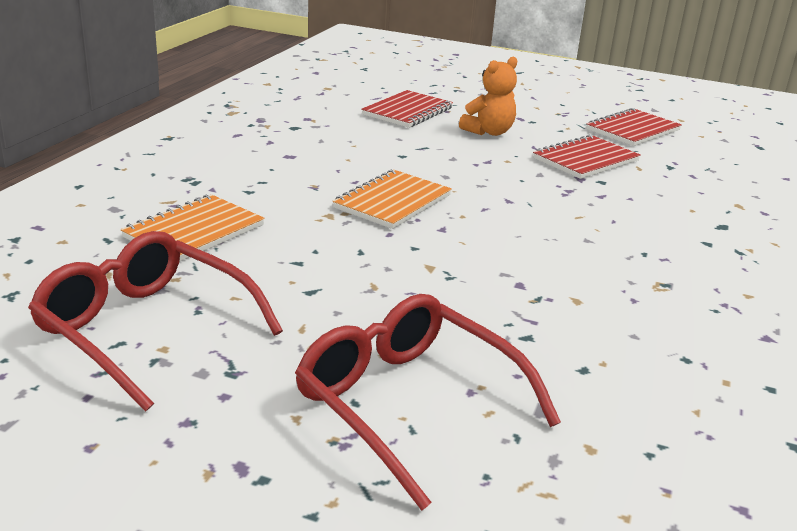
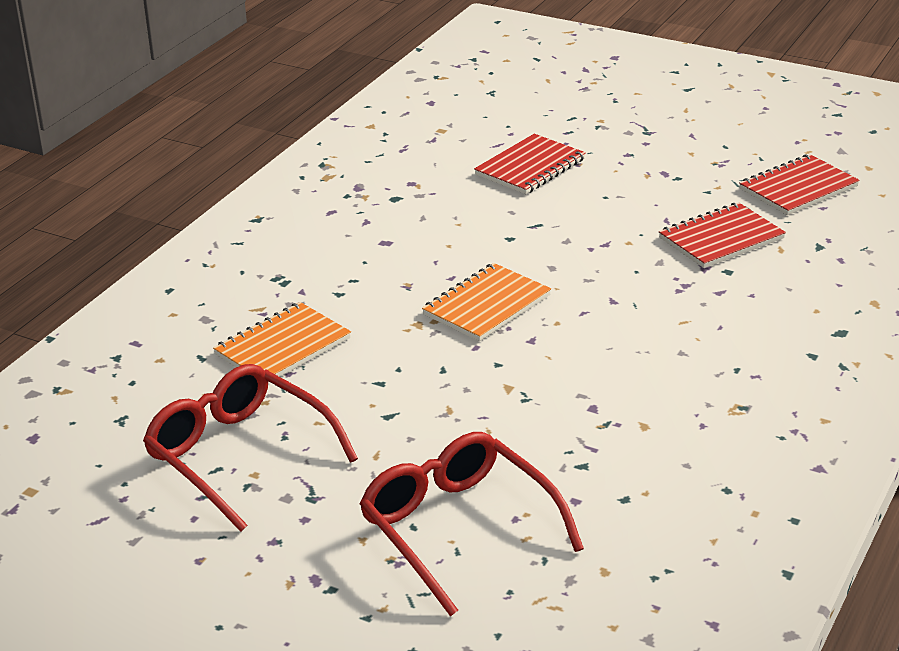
camera: 10 degrees right, 5 degrees up
orange teddy bear [459,57,517,136] -> none

